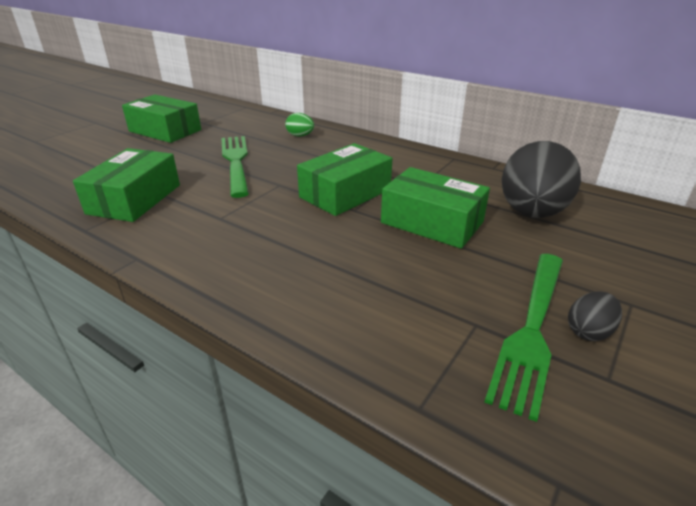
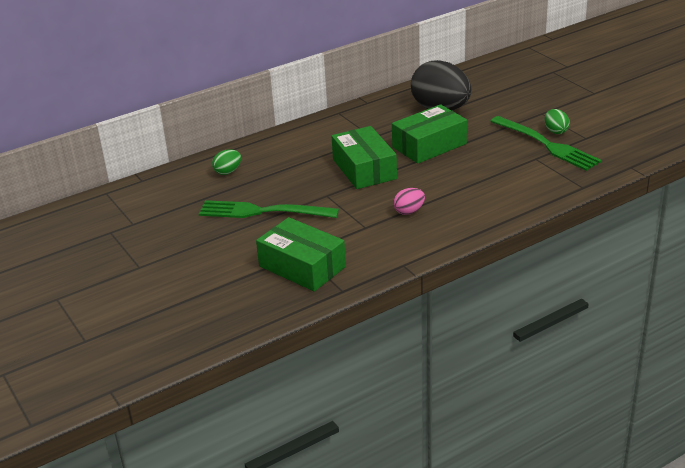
camera: 65 degrees left, 0 degrees up
green box [122,94,201,143] -> none
black egg [568,292,622,341] -> green egg [545,109,570,134]
none -> pink egg [393,188,425,215]

